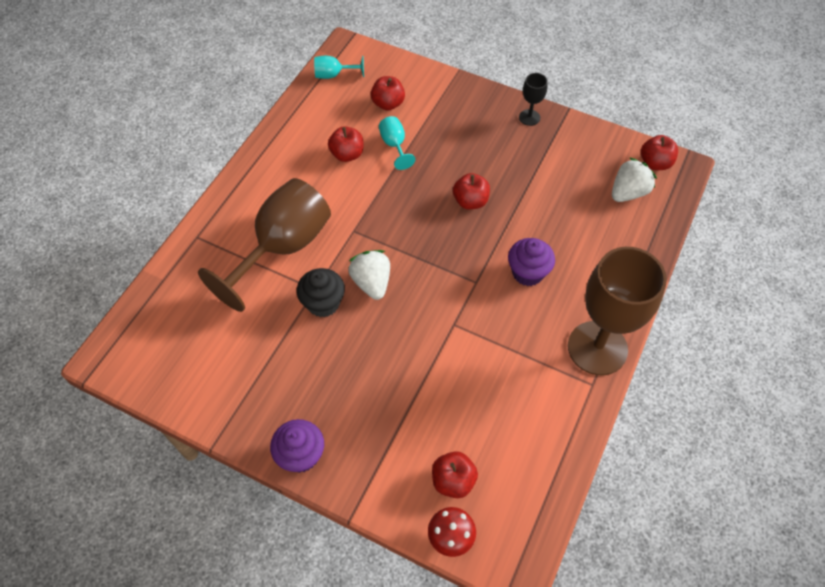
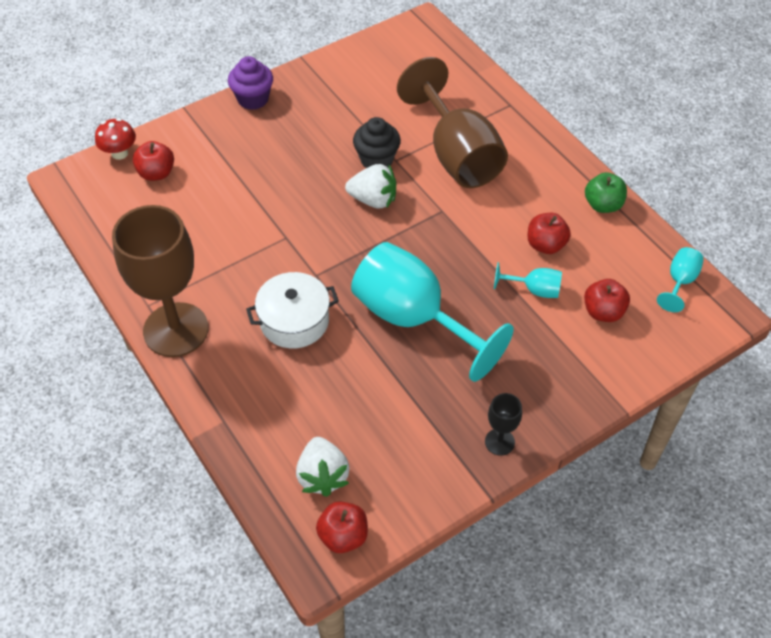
camera: 120 degrees right, 5 degrees down
red apple [453,173,490,210] -> turquoise goblet [351,242,514,382]
purple cupcake [508,238,555,286] -> white pot [246,272,339,349]
none -> green apple [585,172,627,213]

